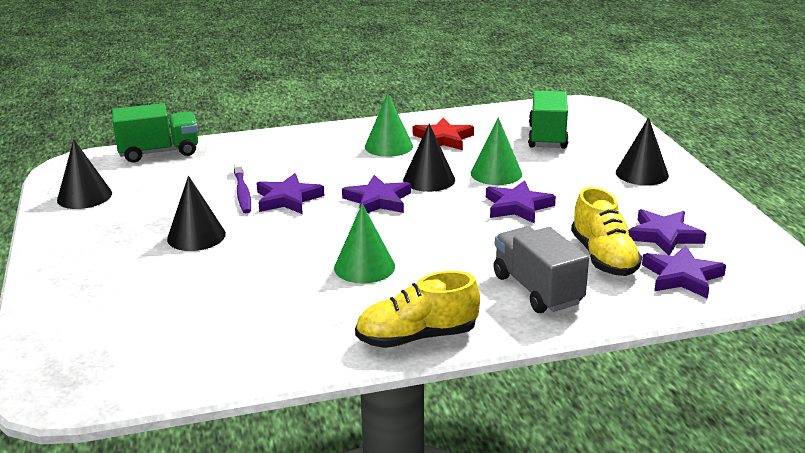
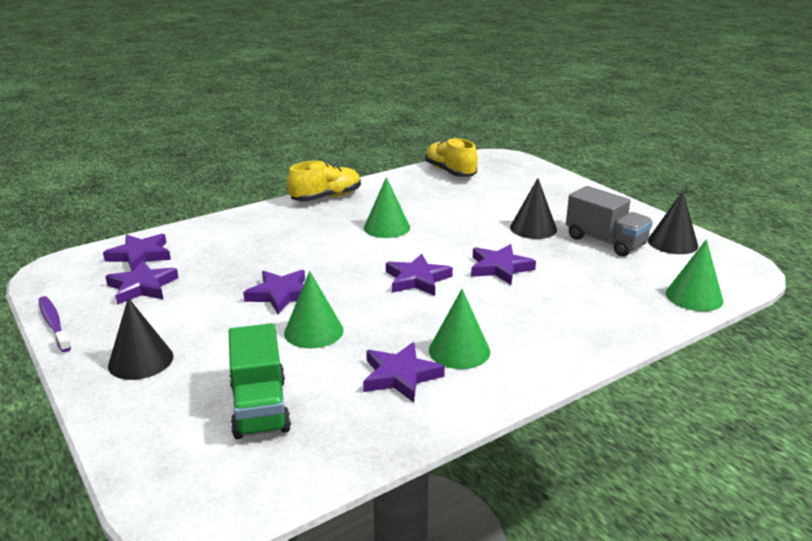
camera: 160 degrees right, 0 degrees up
green truck [112,103,198,163] -> green cone [666,239,724,311]
purple toothbrush [234,159,251,213] -> purple toothbrush moved to [39,296,71,352]
black cone [403,124,455,192] -> none
red star [413,117,474,150] -> purple star [363,342,445,402]
grey truck [493,226,589,313] -> grey truck moved to [566,186,653,257]
yellow shoe [571,187,642,276] -> yellow shoe moved to [425,138,478,177]

